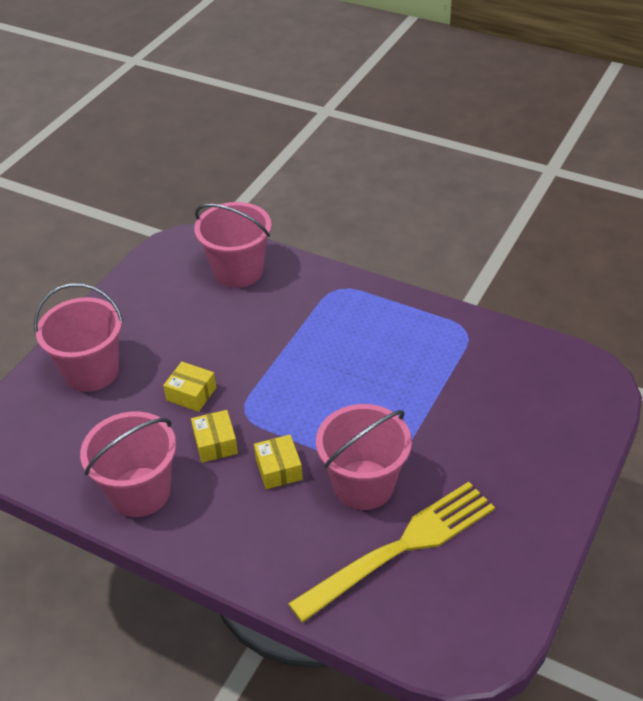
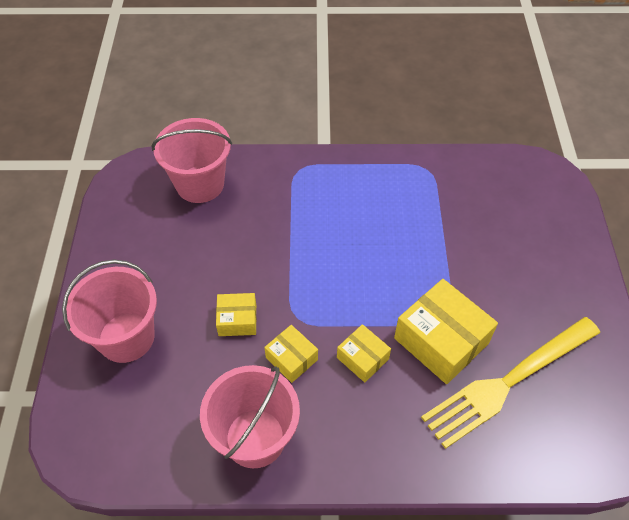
camera: 30 degrees left, 10 degrees up
yellow fork [288,482,495,623] -> yellow fork turned 150 degrees counterclockwise [421,317,600,449]
pink bucket [316,404,412,510] -> yellow box [394,279,498,384]

